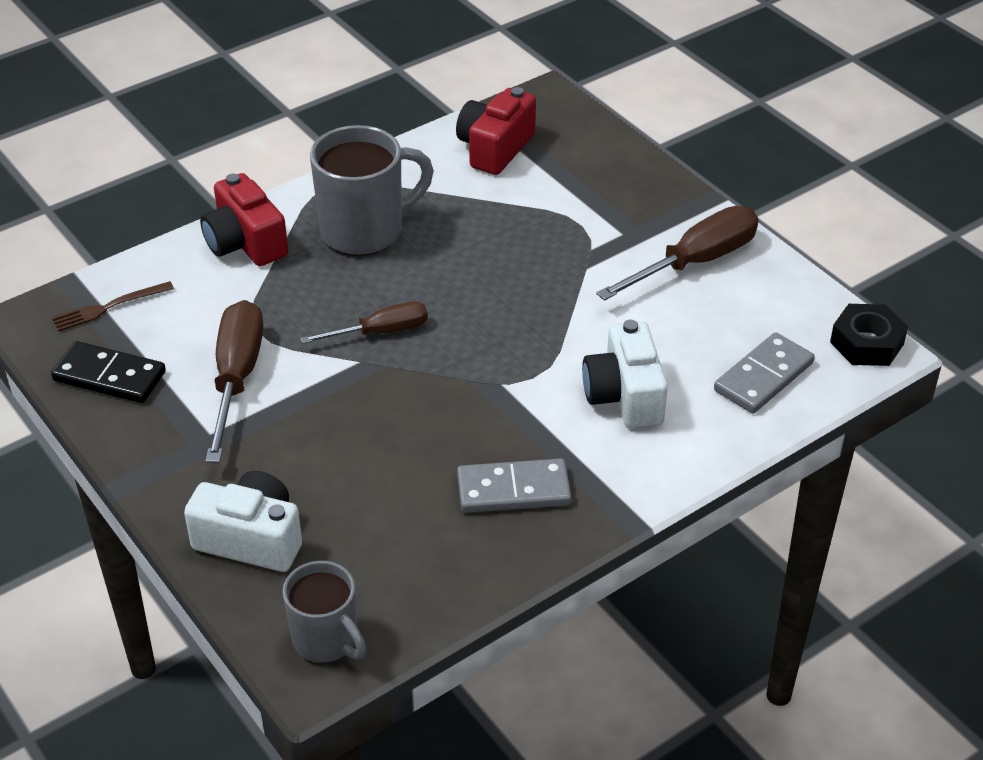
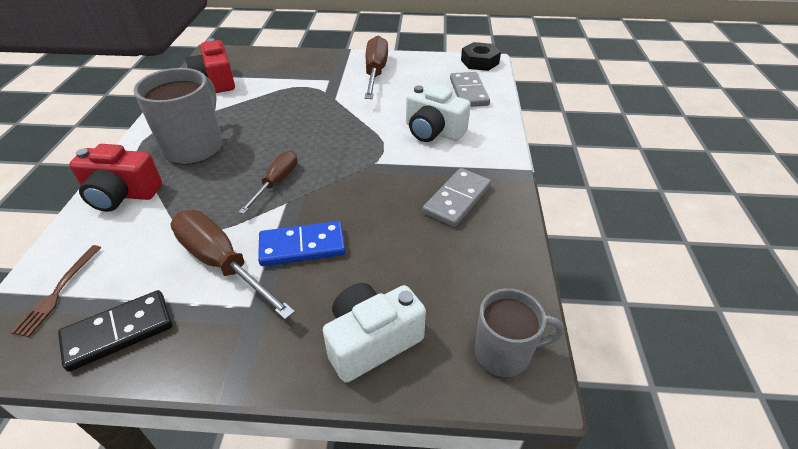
camera: 50 degrees left, 0 degrees up
none -> blue domino [258,221,345,266]

